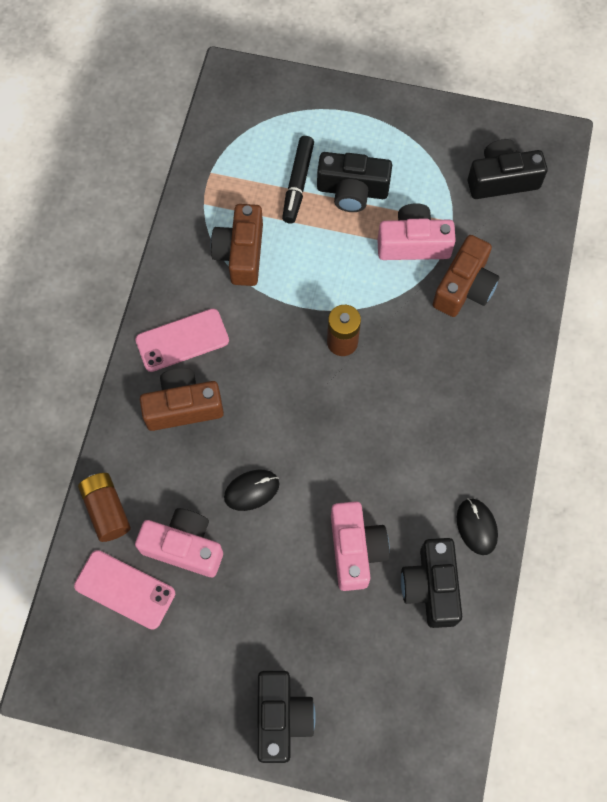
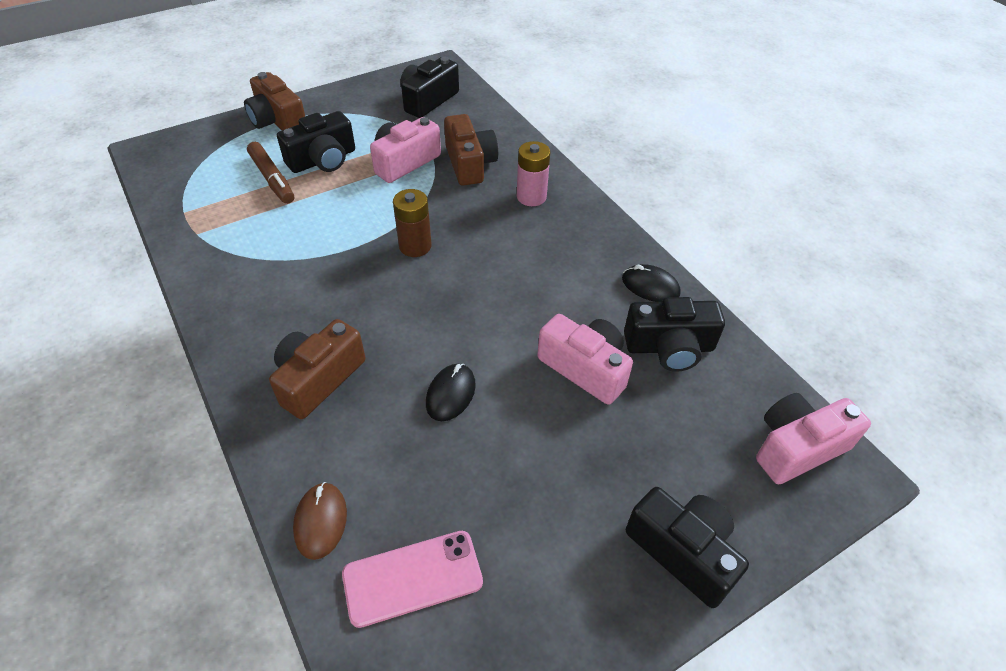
camera: 45 degrees left, 20 degrees down
brown battery [78,473,131,542] -> brown mouse [293,482,347,560]
pink phone [135,308,229,372] -> none
pink camera [135,508,223,577] -> pink camera moved to [756,393,871,484]
brown camera [211,204,263,286] -> brown camera moved to [244,72,305,130]
black marker [282,136,314,224] -> brown marker [247,142,294,204]
black camera [401,538,462,628] -> black camera turned 45 degrees counterclockwise [624,297,725,372]
none -> pink battery [517,141,550,206]

